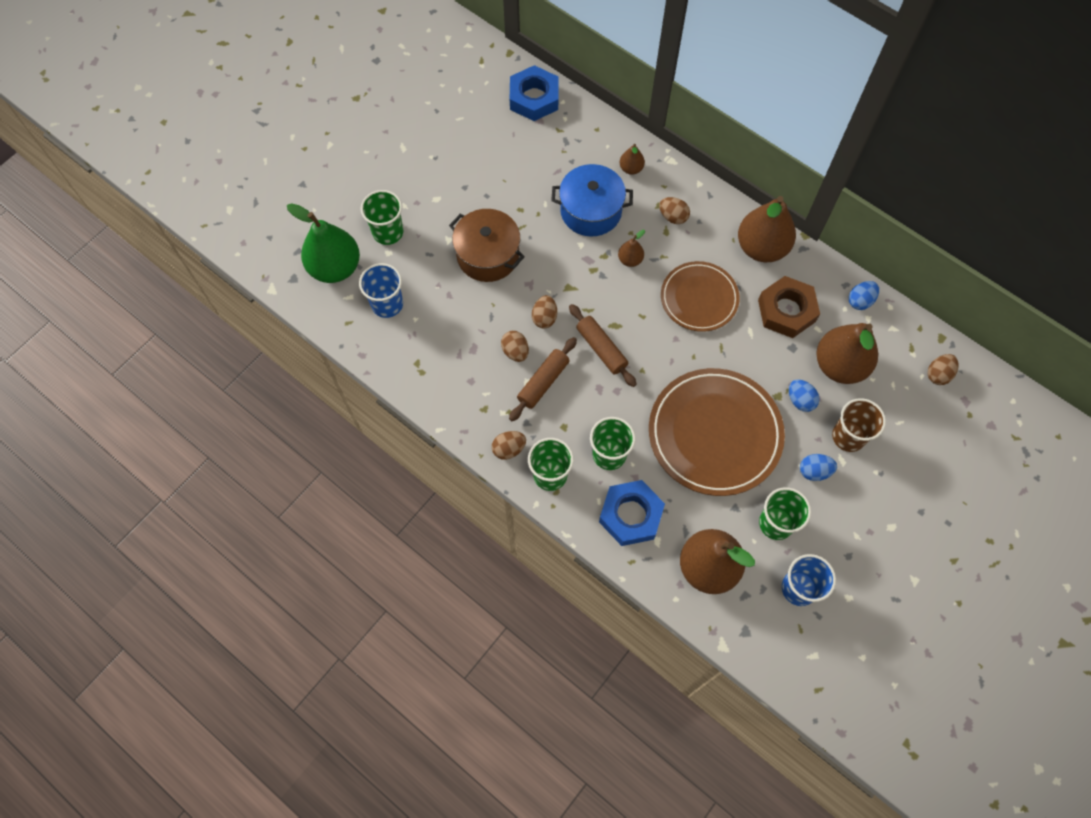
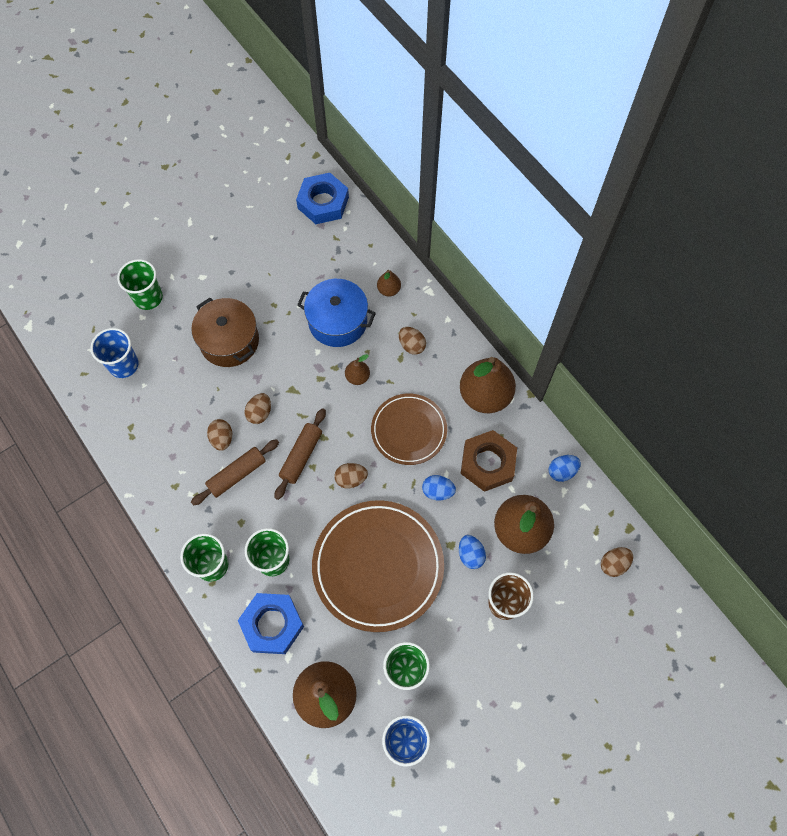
camera: 15 degrees right, 0 degrees up
green pear [287,203,360,283] -> none
brown egg [492,431,526,460] -> brown egg moved to [334,463,368,488]
brown rolling pin [569,304,637,387] -> brown rolling pin turned 45 degrees clockwise [275,408,326,500]
blue egg [800,454,837,481] -> blue egg moved to [422,475,456,500]

